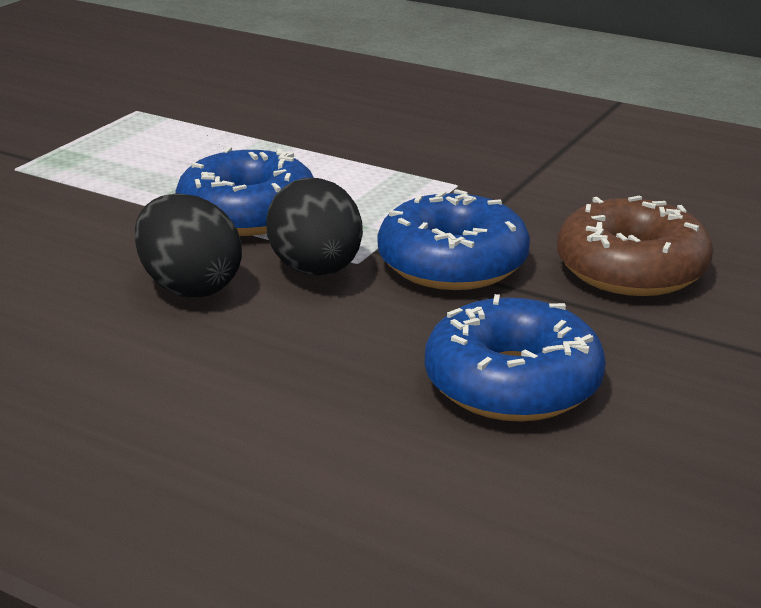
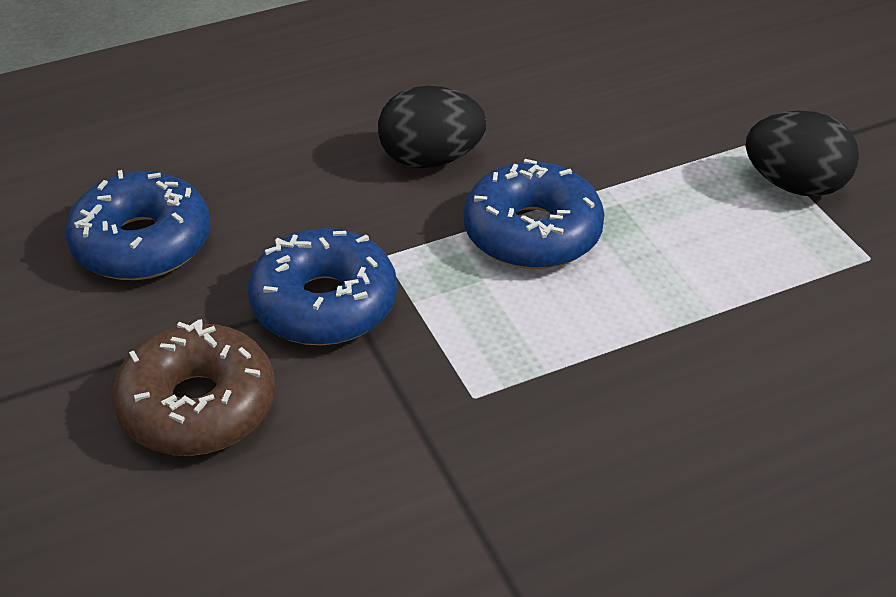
camera: 125 degrees right, 15 degrees up
black egg [266,178,363,276] -> black egg moved to [745,111,859,197]

